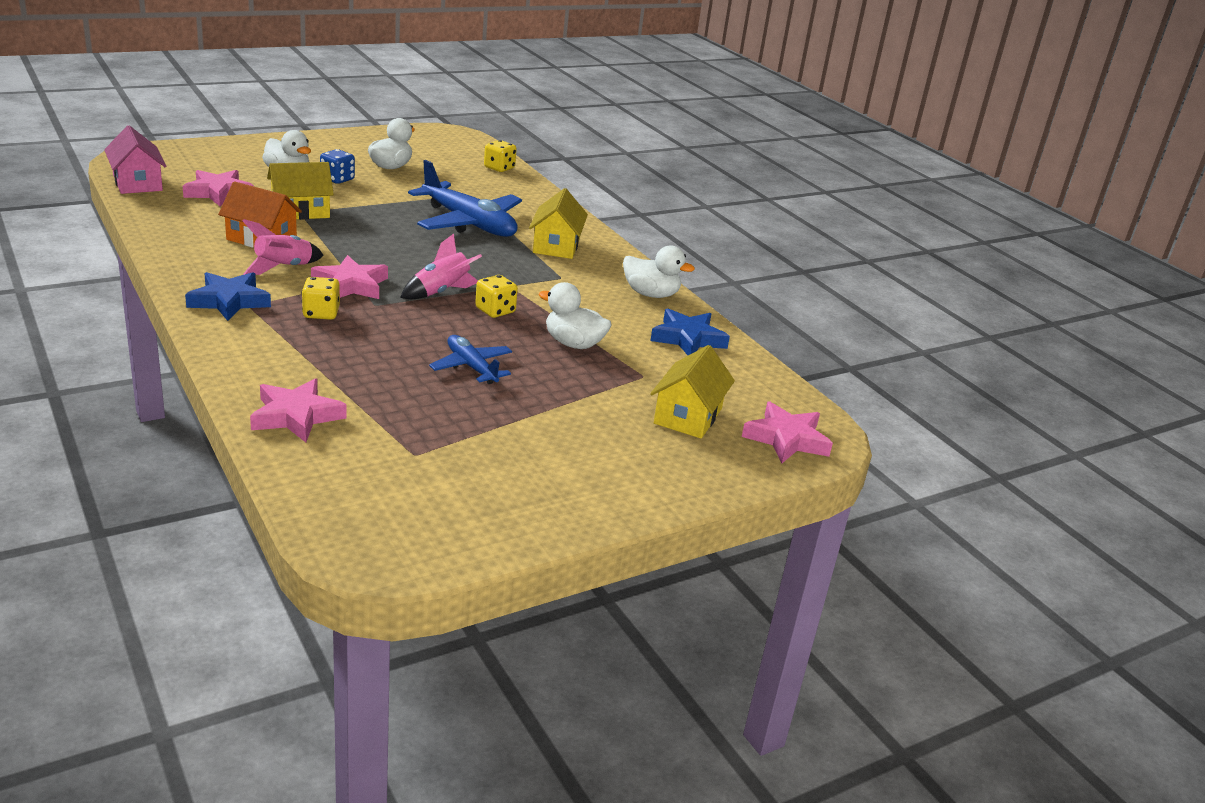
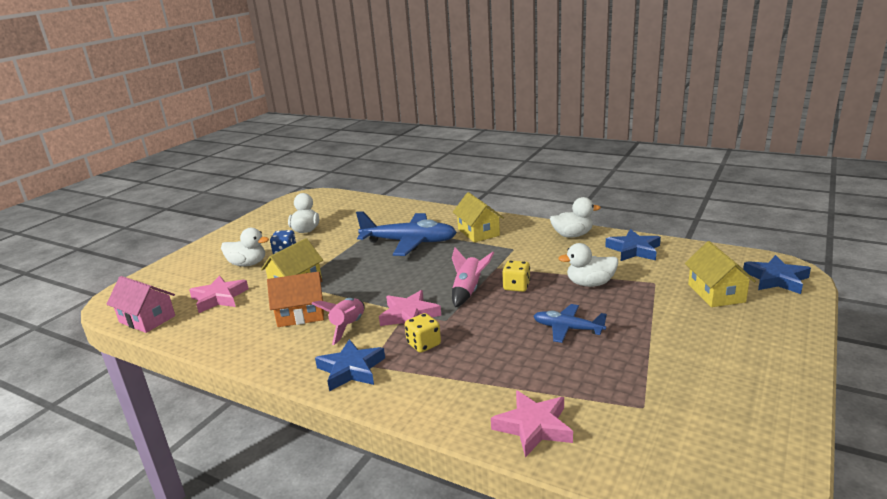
camera: 25 degrees left, 5 degrees down
yellow dice [484,140,517,172] -> none
pink star [742,402,833,464] -> blue star [743,255,811,294]

